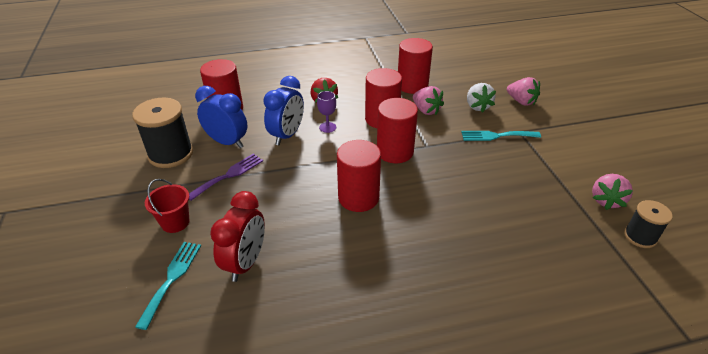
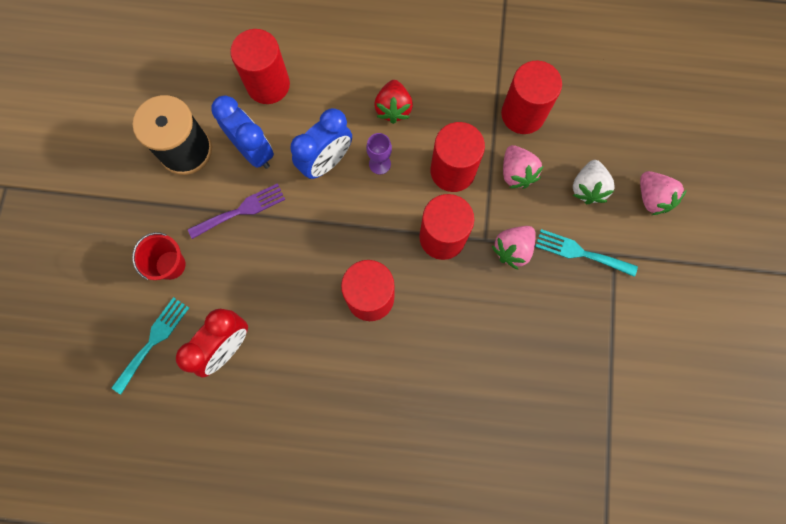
camera: 20 degrees right, 35 degrees up
pink strawberry [592,174,633,210] -> pink strawberry moved to [492,226,536,270]
black spool [624,200,673,248] -> none

